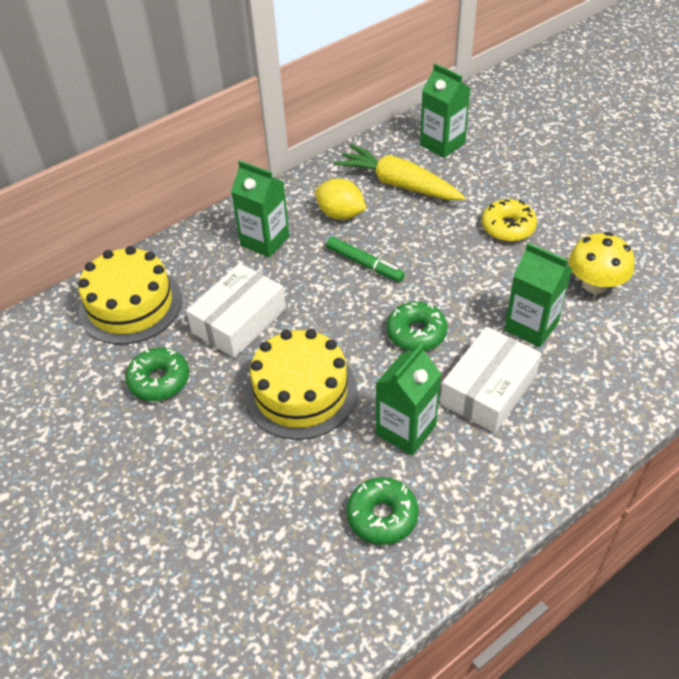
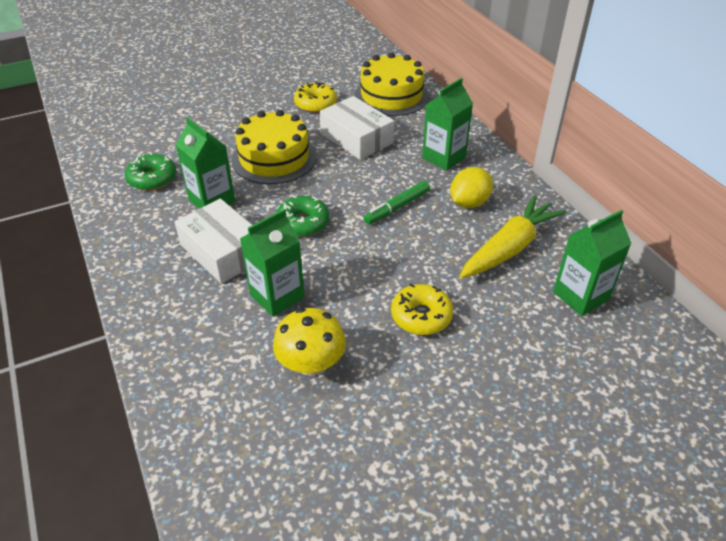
camera: 100 degrees right, 5 degrees down
green donut [126,347,189,401] -> yellow donut [294,82,337,113]

